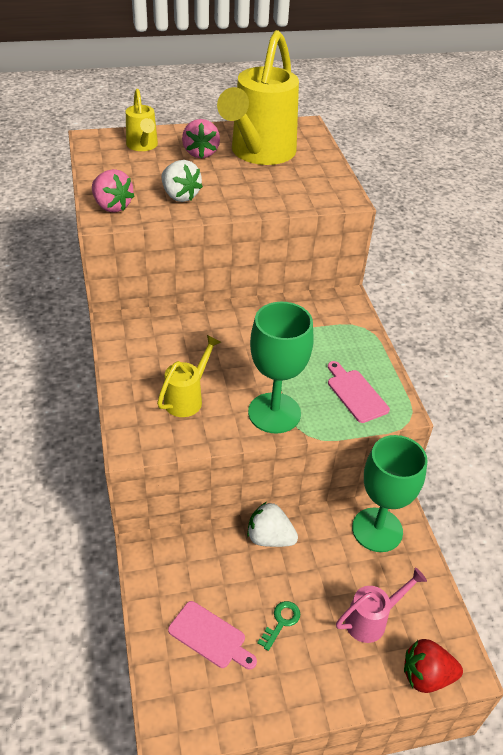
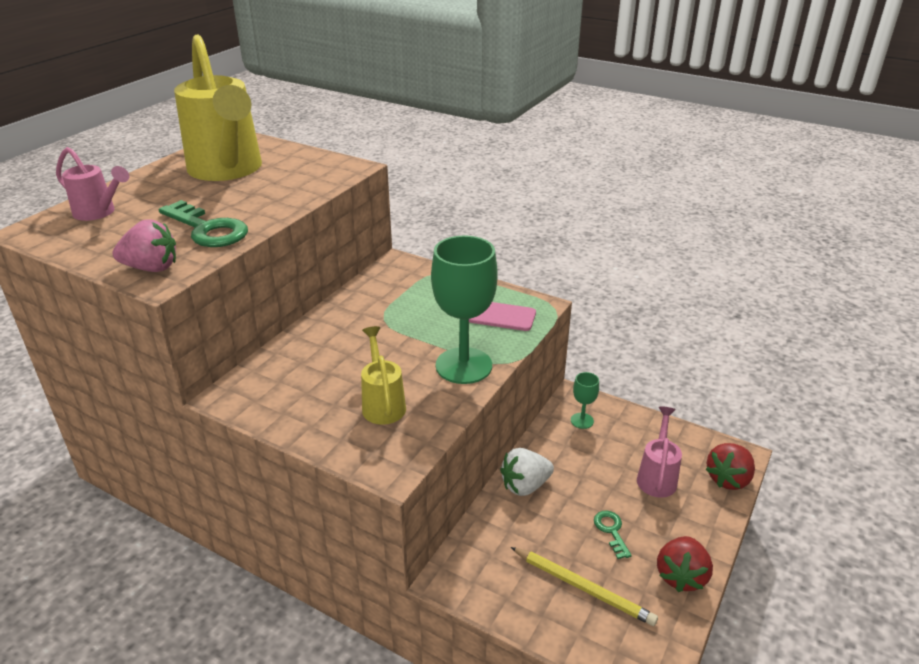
camera: 45 degrees left, 10 degrees down
yellow watering can [126,89,158,151] -> pink watering can [56,147,129,221]
white strawberry [162,160,203,202] -> green key [159,200,248,247]
pink cutting board [168,601,257,669] -> yellow pencil [511,547,658,626]
pink strawberry [182,119,220,158] -> none
green goblet [352,435,428,552] -> green goblet [571,372,599,429], size x0.46
none -> red strawberry [657,536,713,592]

